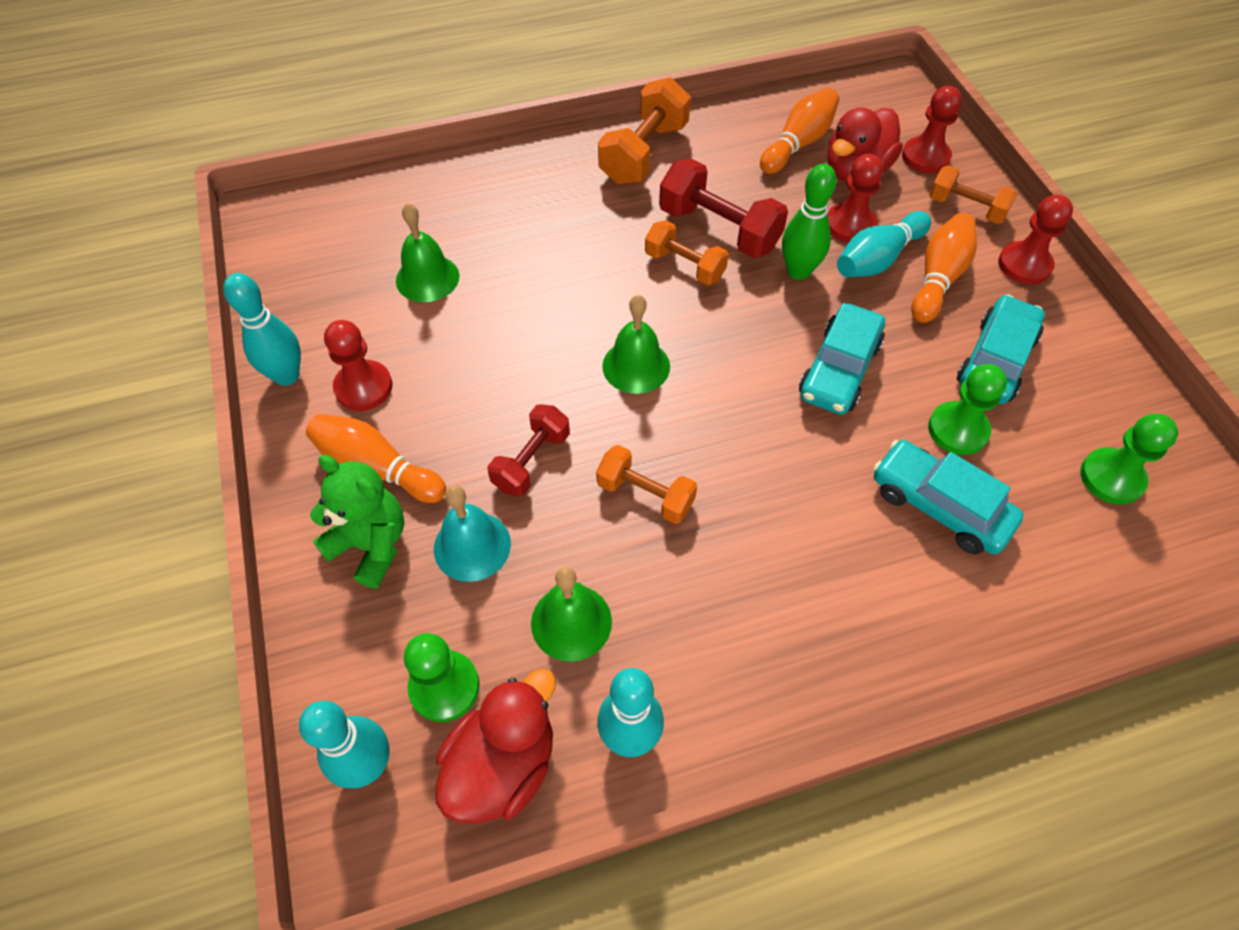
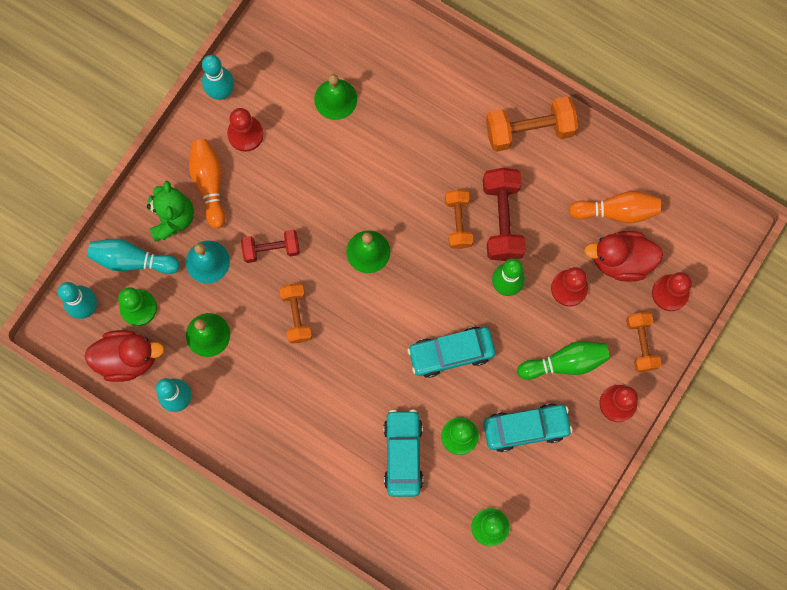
camera: 50 degrees right, 20 degrees up
turquoise bowling pin [837,211,931,277] -> turquoise bowling pin moved to [87,239,180,274]
orange bowling pin [911,213,977,323] -> green bowling pin [517,341,610,380]

